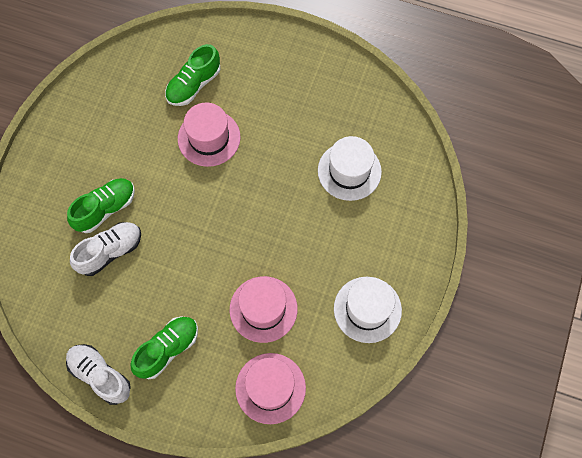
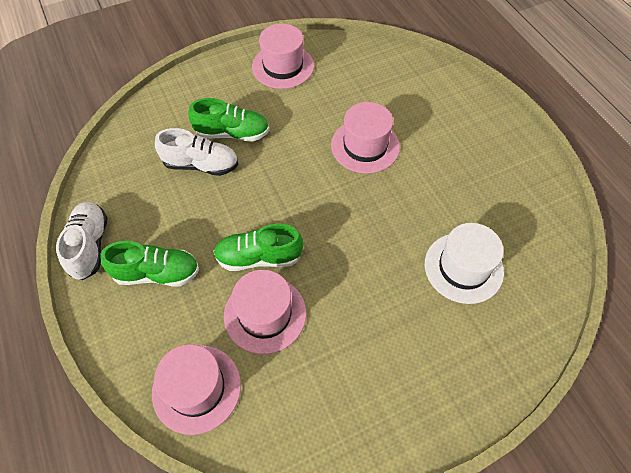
camera: 45 degrees right, 10 degrees down
green shoe [165,44,221,106] -> green shoe moved to [213,224,303,271]
white hat [334,277,402,343] -> none
none -> pink hat [252,24,314,89]

